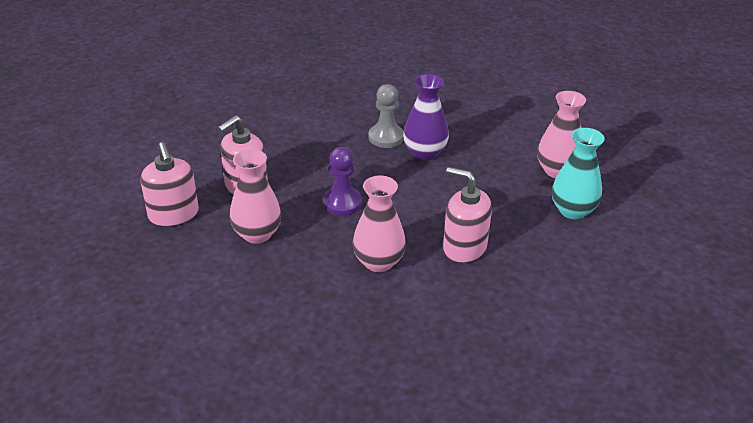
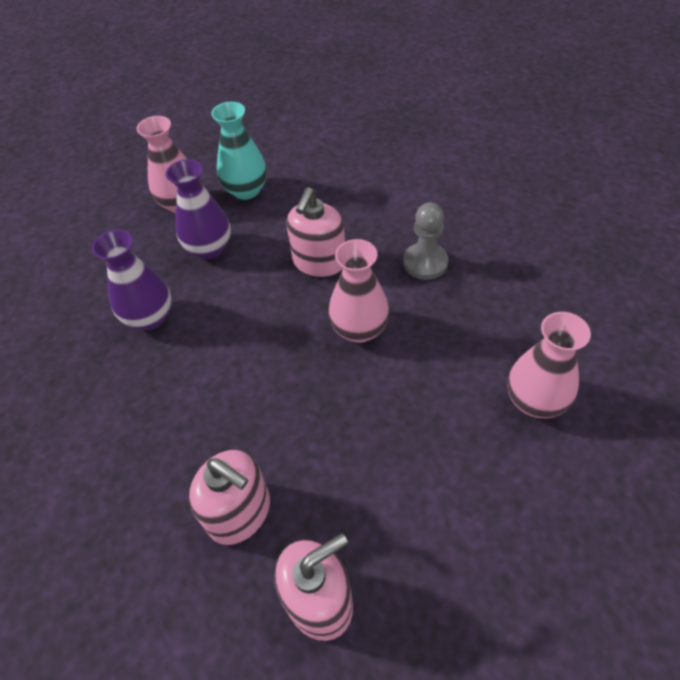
camera: 95 degrees left, 15 degrees up
pink vase [230,149,281,244] -> pink vase moved to [507,312,591,418]
purple pawn [322,147,362,216] -> none
grey pawn [369,84,404,148] -> grey pawn moved to [403,203,448,280]
none -> purple vase [166,159,231,259]

